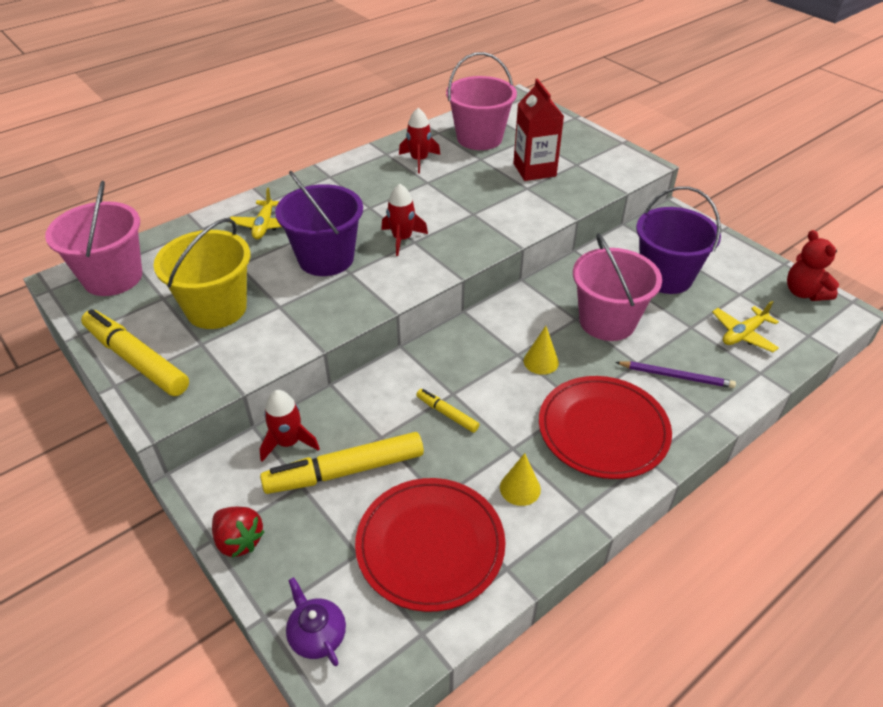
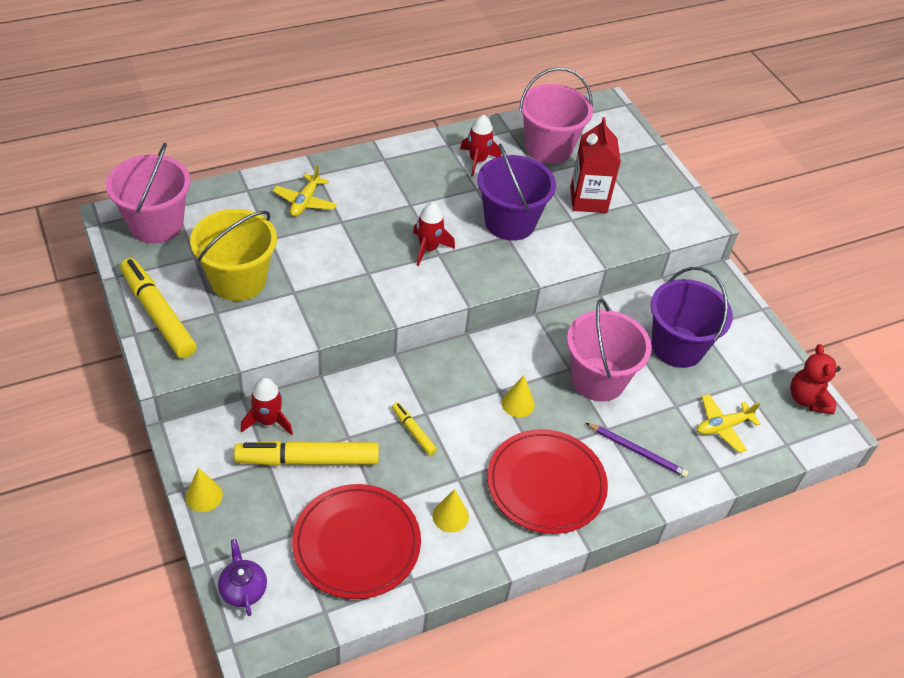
camera: 10 degrees right, 5 degrees up
red strawberry [212,507,265,558] -> yellow cone [185,468,223,512]
purple bucket [275,171,363,276] -> purple bucket moved to [477,143,556,241]

